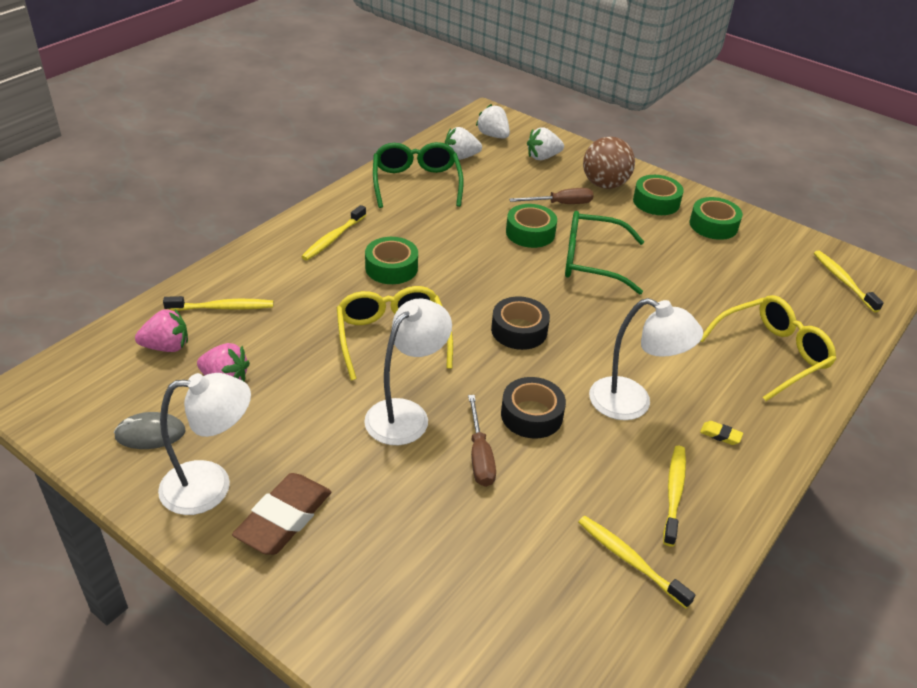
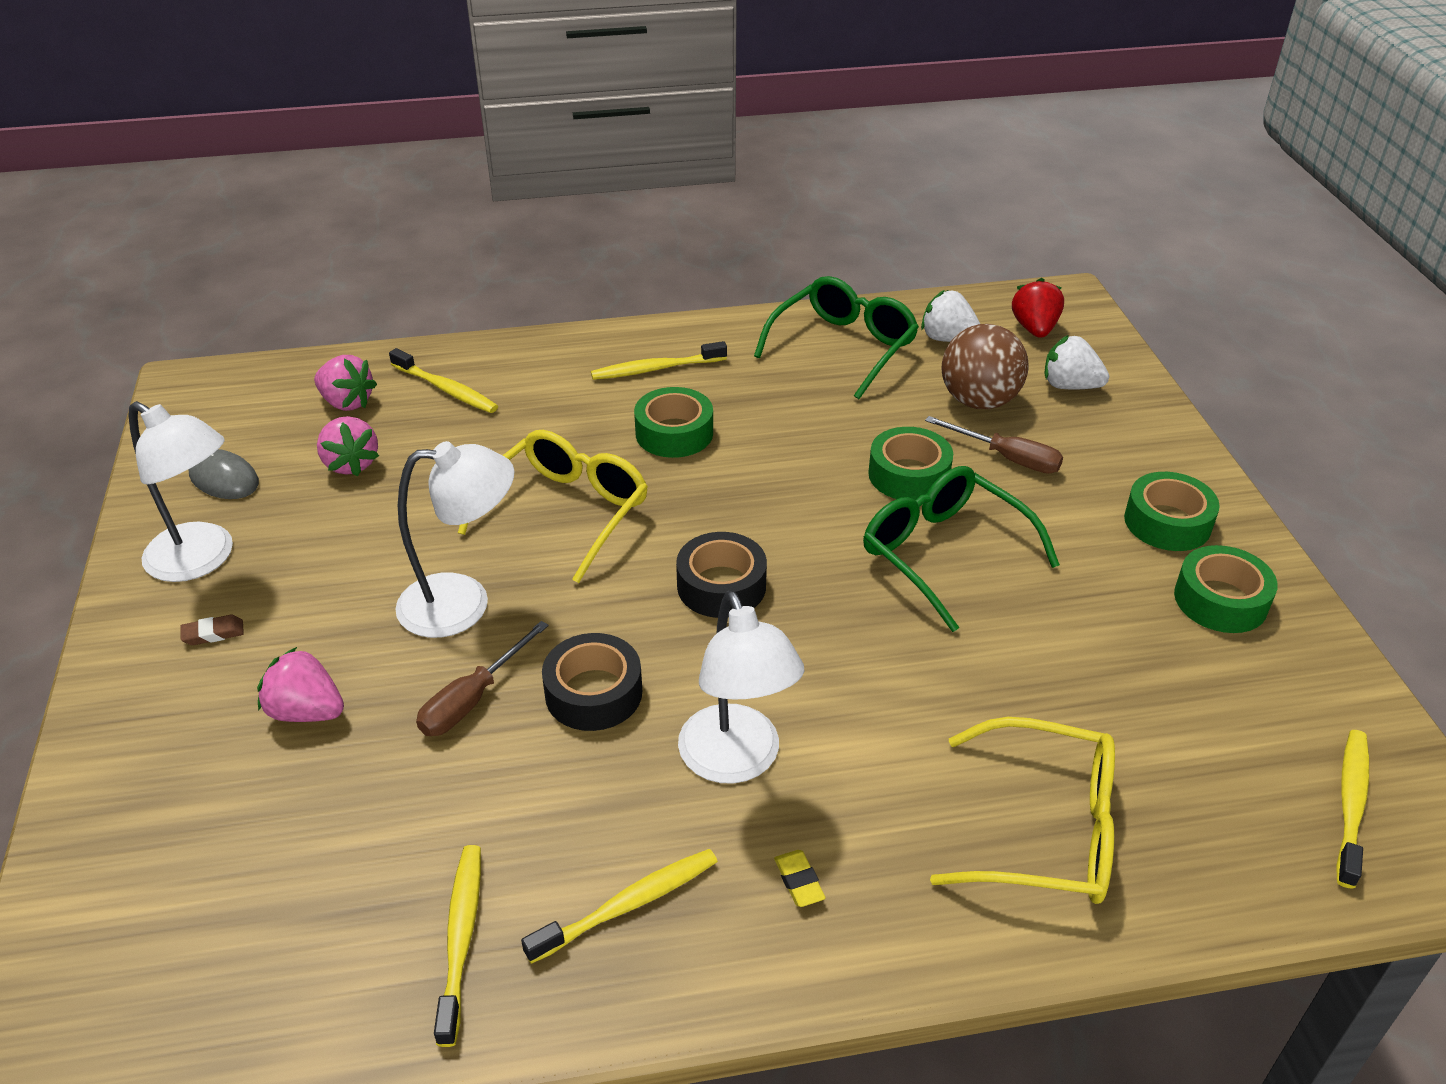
camera: 45 degrees right, 0 degrees up
brown eraser [232,473,331,555] -> brown eraser [180,615,244,645], size x0.42
white strawberry [476,104,510,139] -> red strawberry [1012,278,1064,338]
brown ball [583,137,635,189] -> brown ball moved to [942,324,1028,409]
none -> pink strawberry [257,647,344,722]

